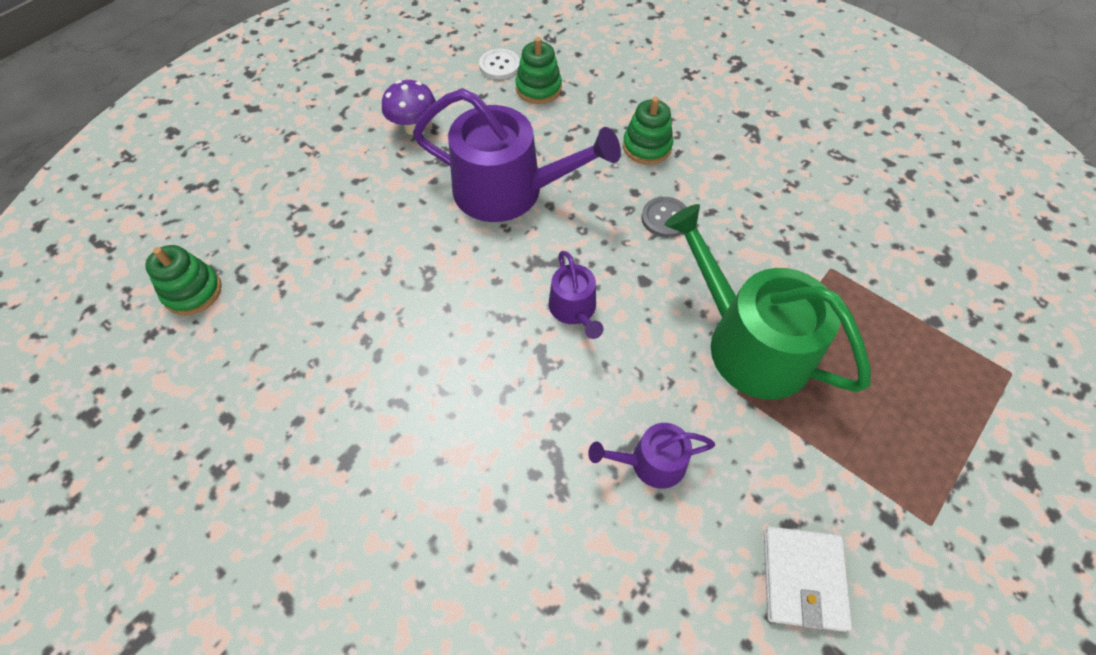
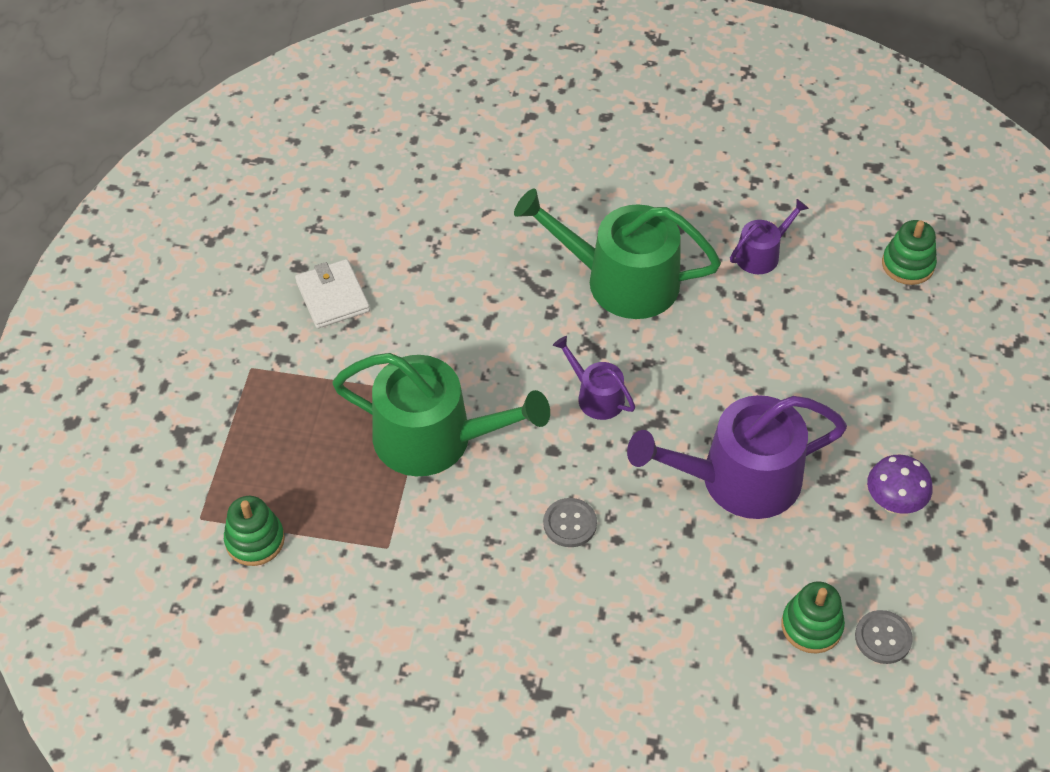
camera: 150 degrees right, 5 degrees down
white button [479,49,520,80] -> grey button [855,610,913,664]
purple watering can [588,423,715,489] -> purple watering can moved to [730,199,809,274]
green stacking toy [623,97,673,165] -> green stacking toy moved to [224,496,285,566]
none -> green watering can [514,189,721,319]

